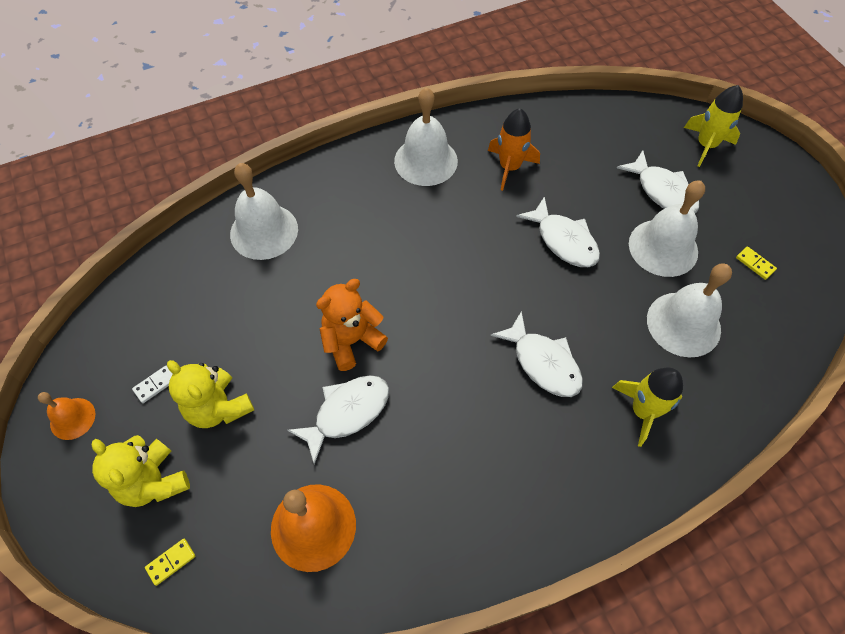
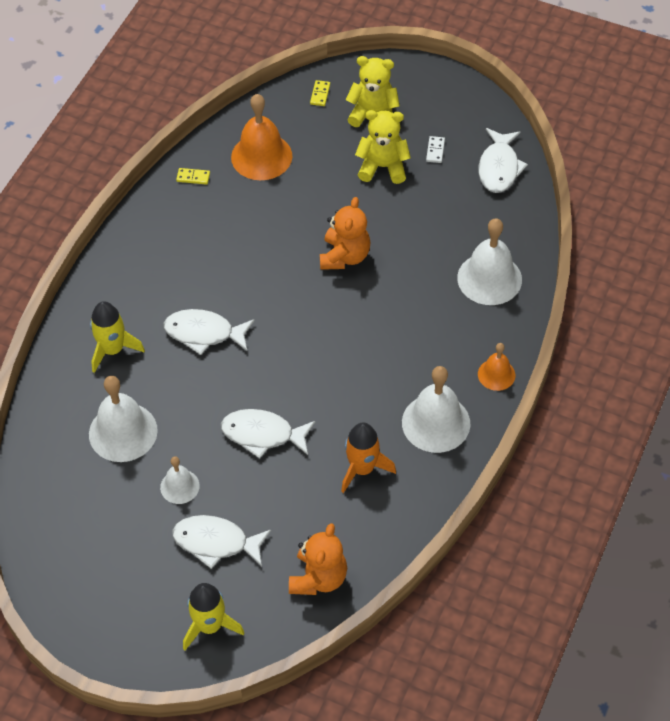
camera: 140 degrees right, 5 degrees down
orange bell [38,392,95,440] -> orange bell moved to [478,343,515,391]
white fish [287,375,389,464] -> white fish moved to [478,128,528,193]
white bell [629,180,705,277] -> white bell [160,456,200,504], size x0.56
yellow domino [736,246,777,280] -> yellow domino moved to [176,168,210,185]
none -> orange teddy bear [289,523,347,595]

